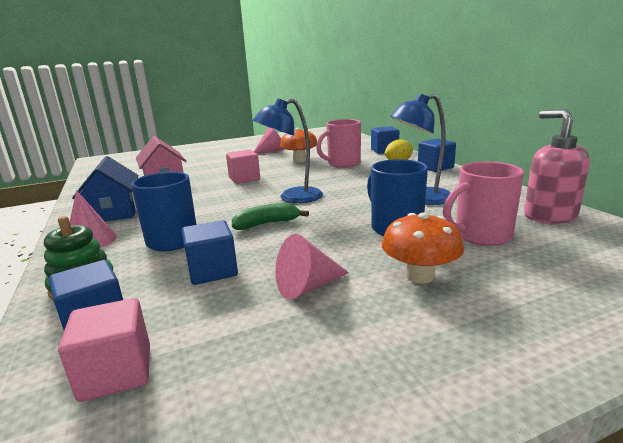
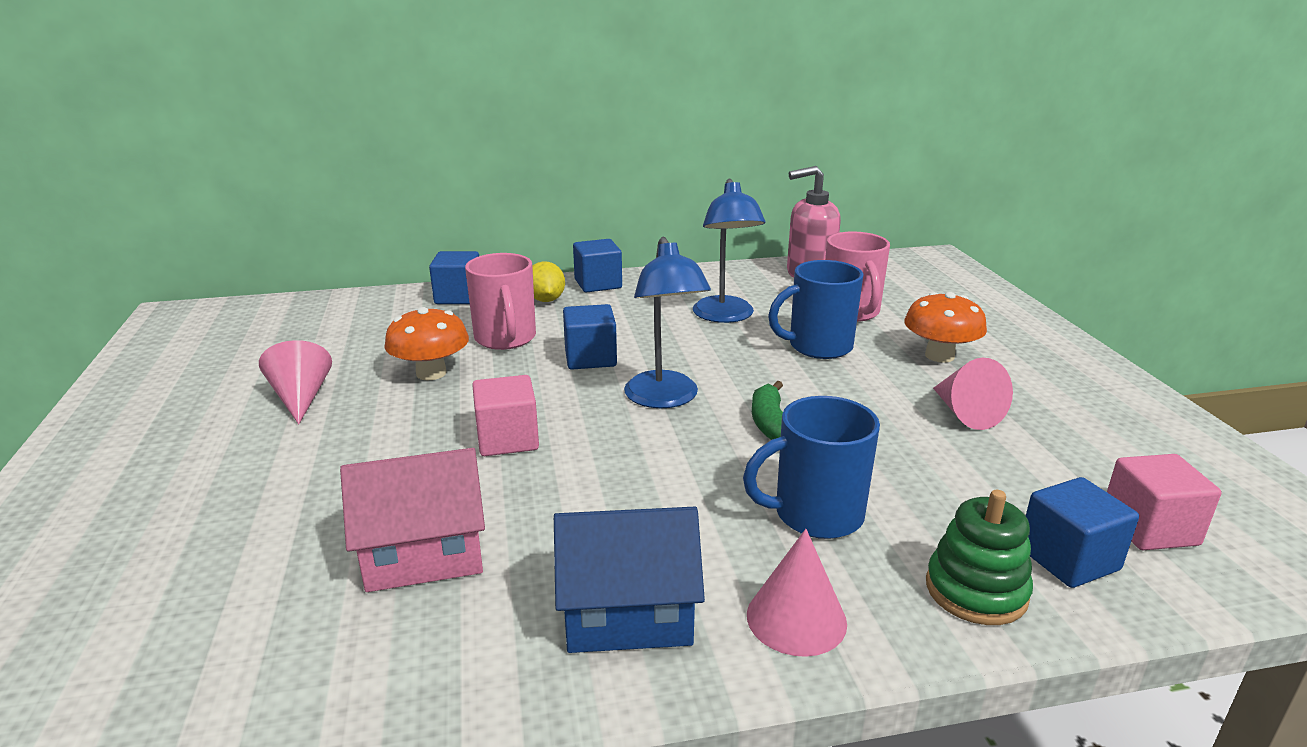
camera: 80 degrees left, 5 degrees up
blue cube [182,220,238,285] -> blue cube moved to [563,304,617,369]

